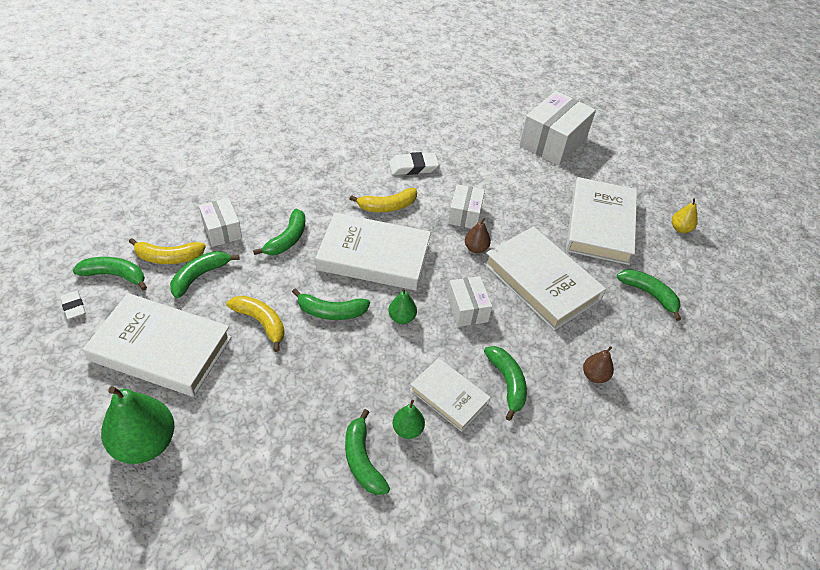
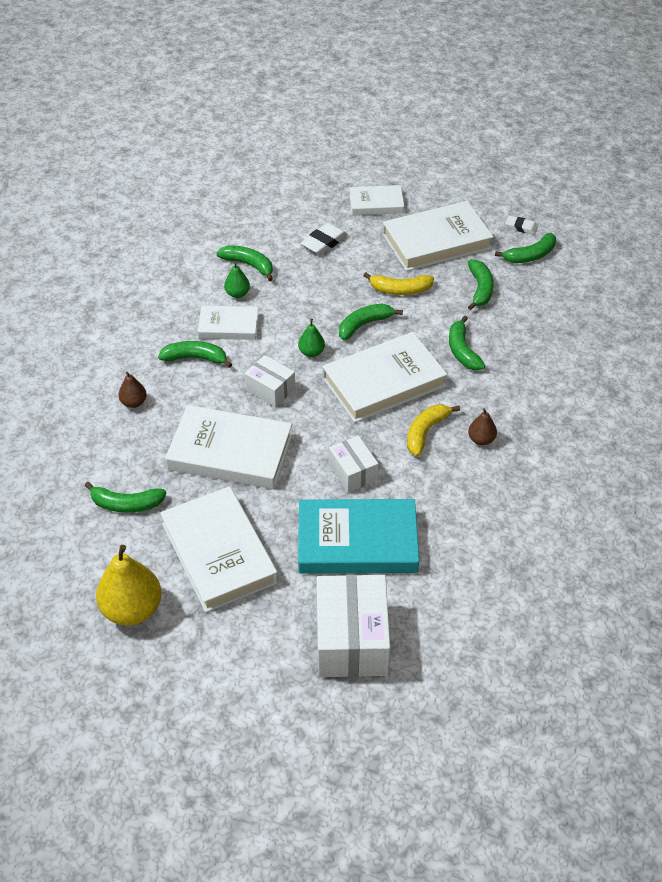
camera: 145 degrees right, 0 degrees up
green pear [101,386,174,464] -> white book [349,185,404,215]
yellow banana [129,238,206,264] -> none
white box [199,198,242,247] -> none
white eraser [389,152,439,175] -> white eraser moved to [300,223,348,255]
brown pear [465,218,491,253] -> brown pear moved to [468,408,497,445]
green banana [484,346,527,421] -> green banana turned 150 degrees clockwise [158,341,232,368]
yellow pear [672,198,698,233] -> yellow pear [96,545,162,626], size x1.99
none -> turquoise book [298,499,419,574]

